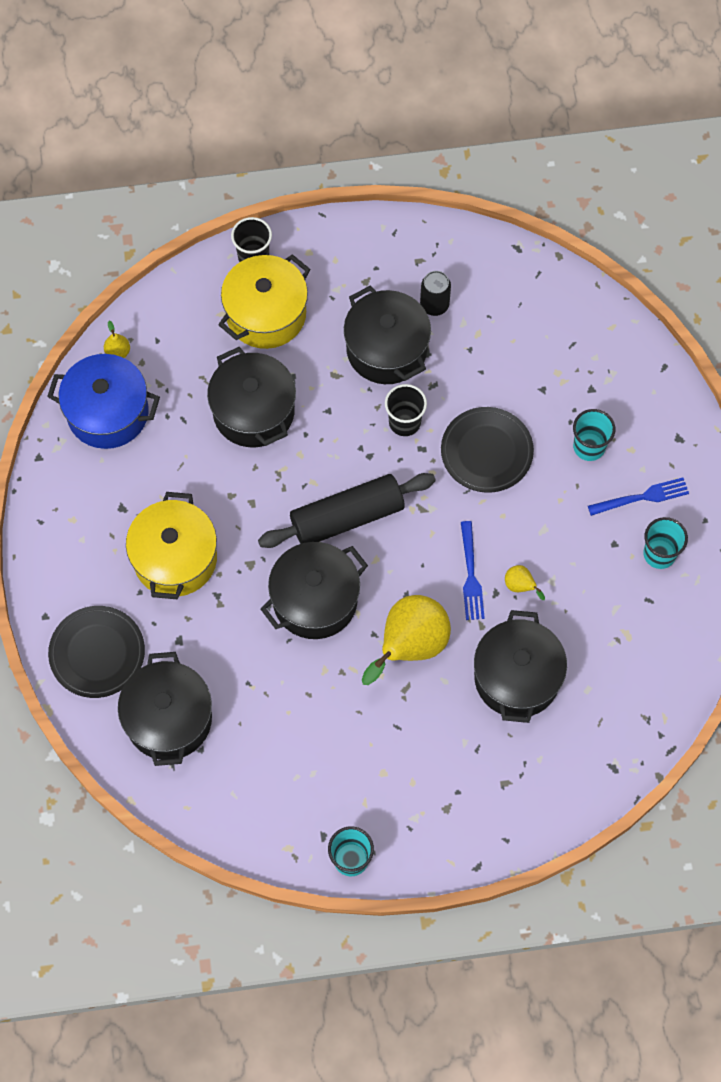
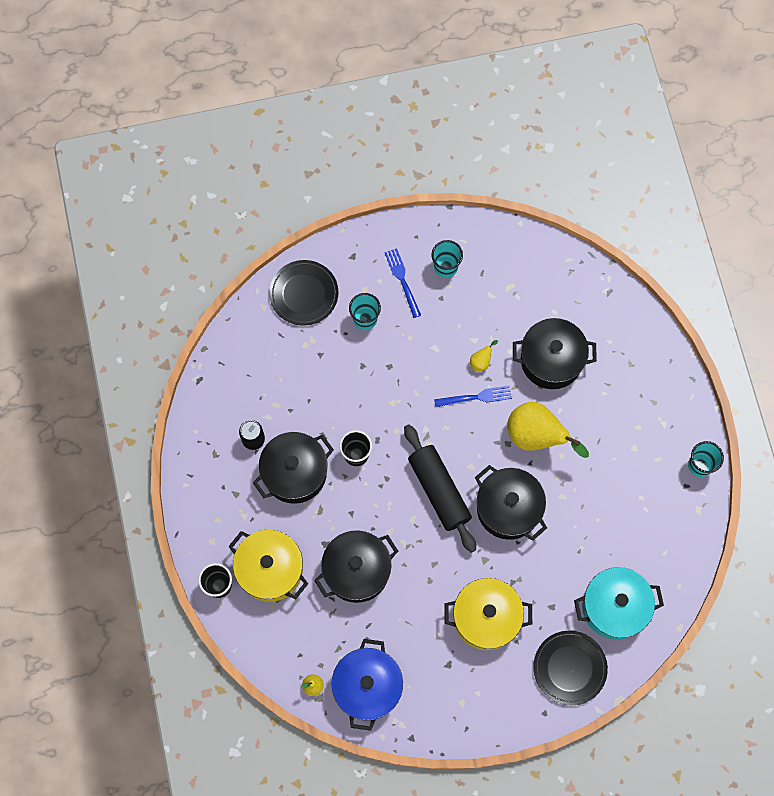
camera: 95 degrees left, 5 degrees up
black pot [118,652,212,766] -> turquoise pot [574,567,664,640]
black plate [441,407,534,493] -> black plate moved to [269,260,339,326]

